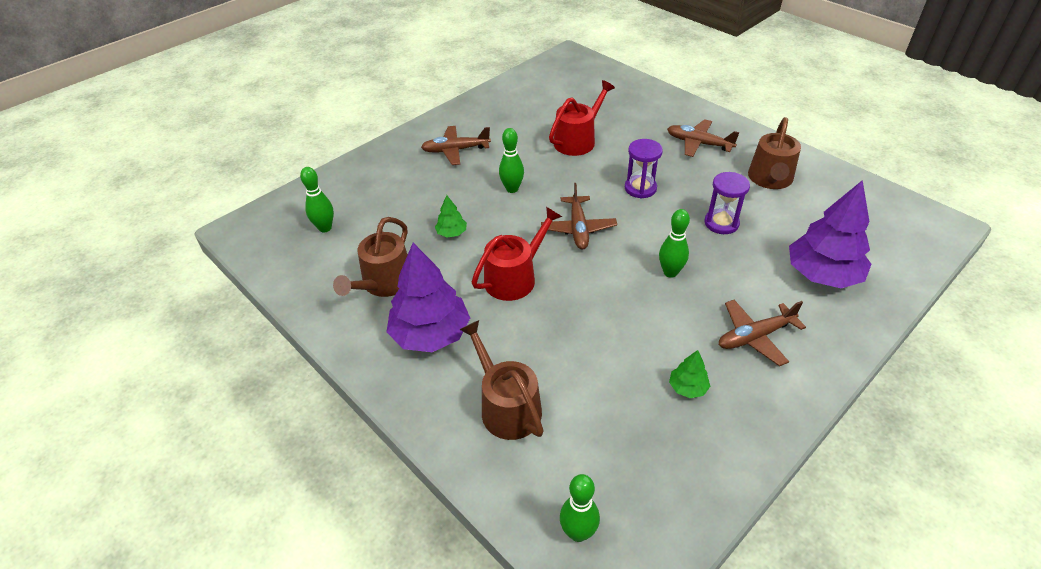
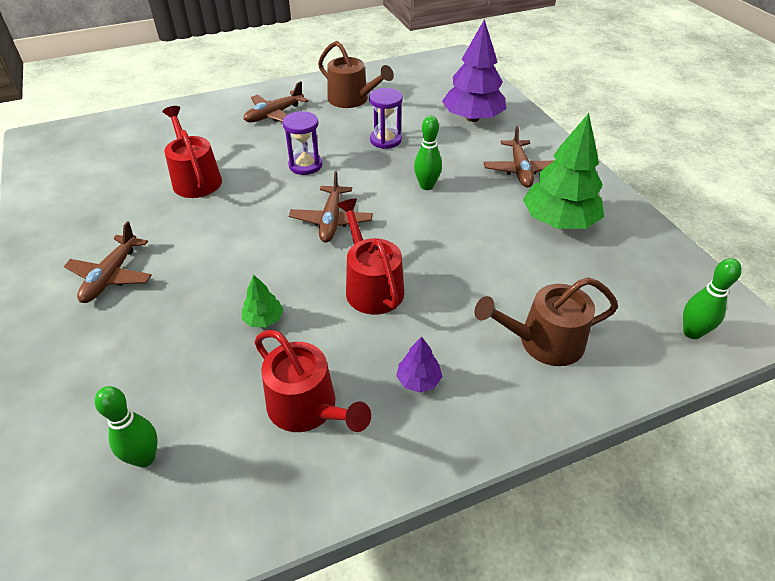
camera: 70 degrees left, 0 degrees up
brown watering can [333,217,408,297] -> red watering can [254,330,371,432]
purple tree [386,243,470,352] -> purple tree [396,337,443,393], size x0.45
green bowling pin [499,128,524,193] -> none
brown plane [541,183,617,250] -> brown plane turned 75 degrees clockwise [289,171,373,243]
green tree [669,350,710,398] -> green tree [523,113,604,229], size x2.22

